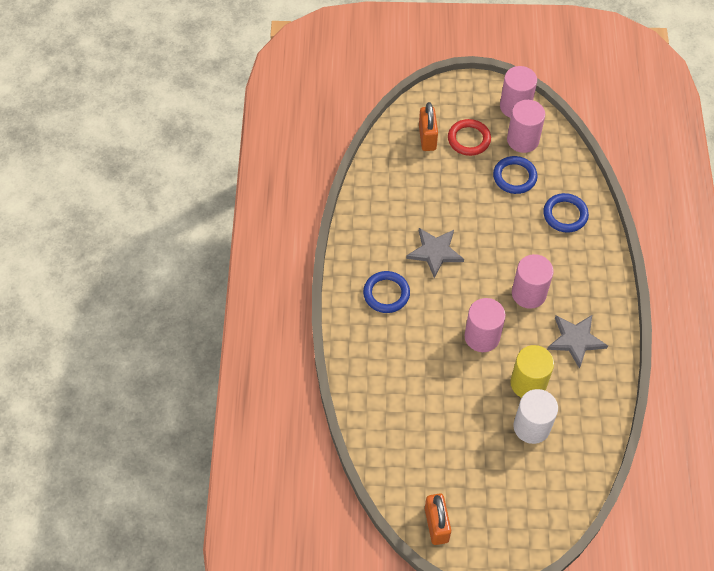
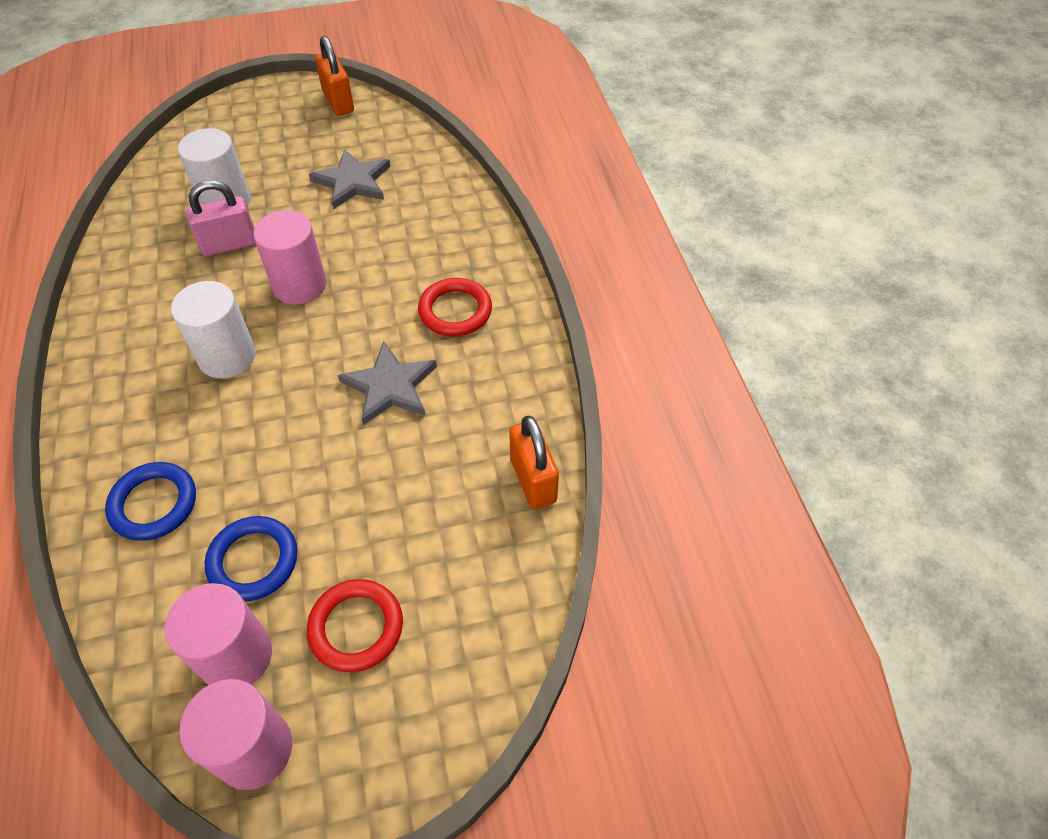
camera: 165 degrees right, 5 degrees down
blue ring [363,271,410,313] -> red ring [418,278,492,336]
orange padlock [419,102,438,151] -> orange padlock moved to [509,415,559,509]
yellow cylinder [510,345,554,398] -> pink padlock [186,180,256,256]
pink cylinder [512,254,554,309] -> white cylinder [171,281,256,379]
grey star [547,315,608,369] -> grey star moved to [309,149,391,210]

